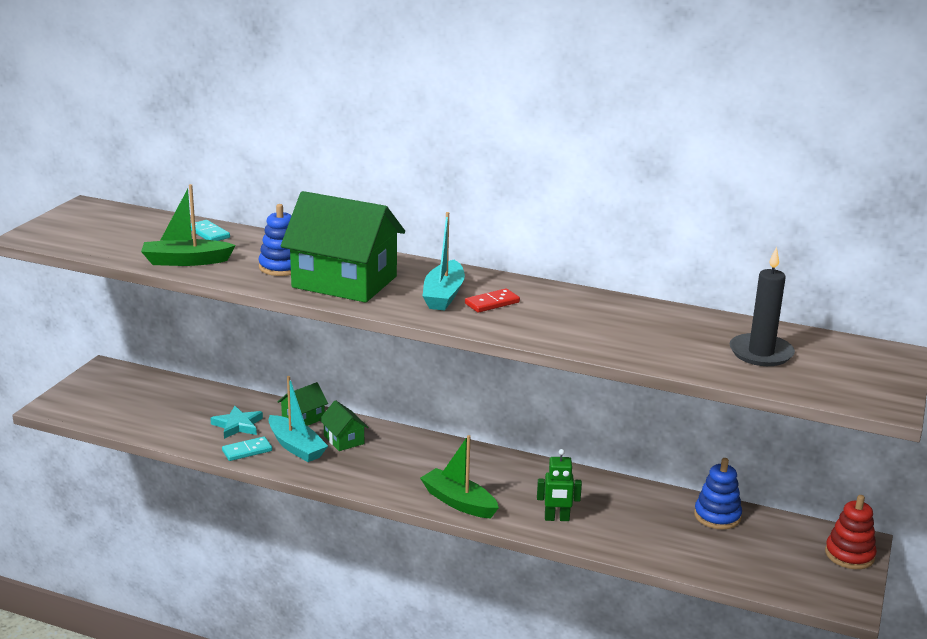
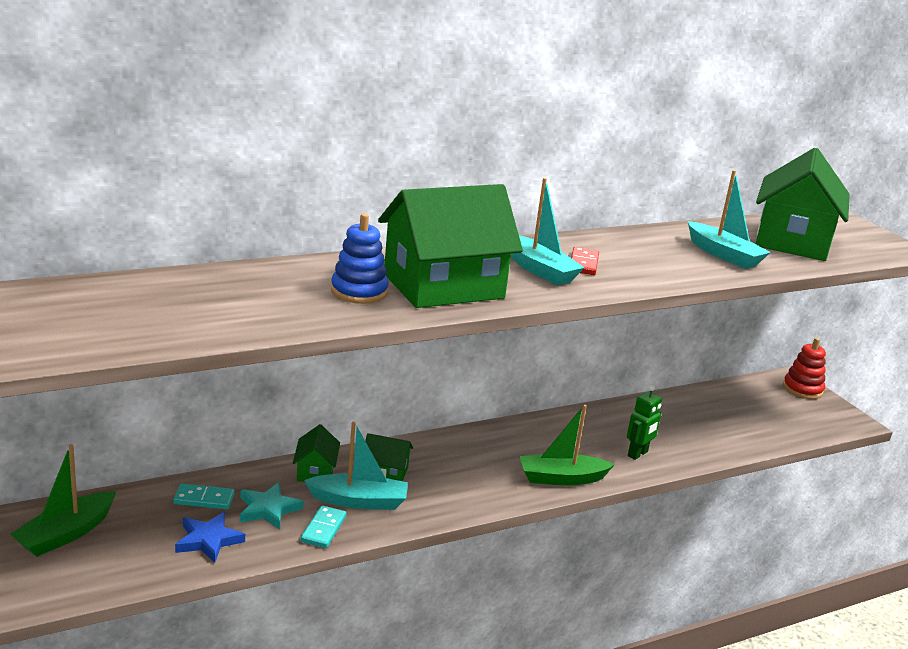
camera: 50 degrees left, 0 degrees up
green boat [141,184,236,266] -> green boat moved to [10,444,116,557]
turquoise domino [191,220,230,241] -> turquoise domino moved to [173,484,235,509]
blue stacking toy [694,458,742,529] -> none
black candle [729,247,795,366] -> green house [756,148,850,261]
none -> blue star [175,512,245,563]
none -> turquoise boat [688,170,771,269]

